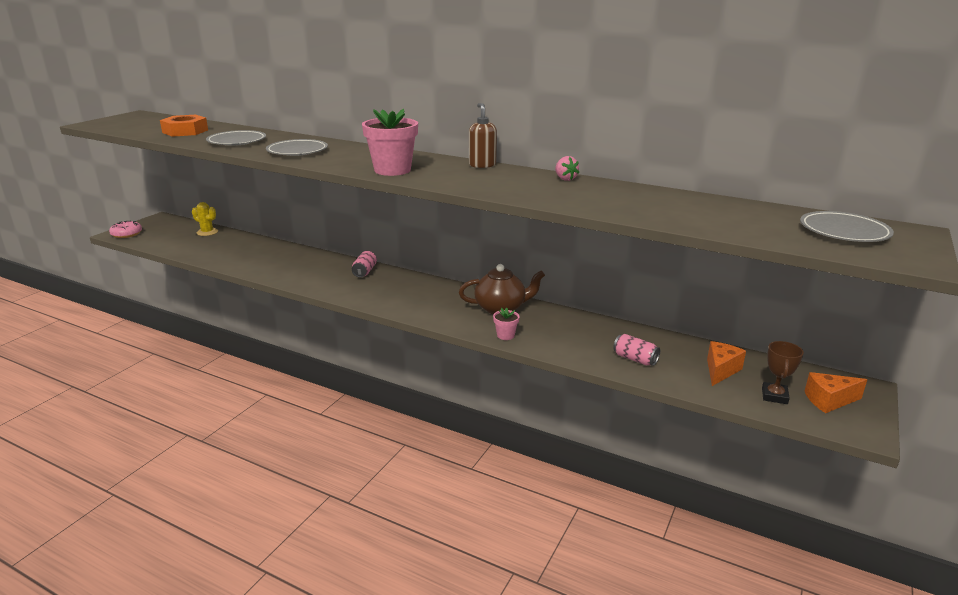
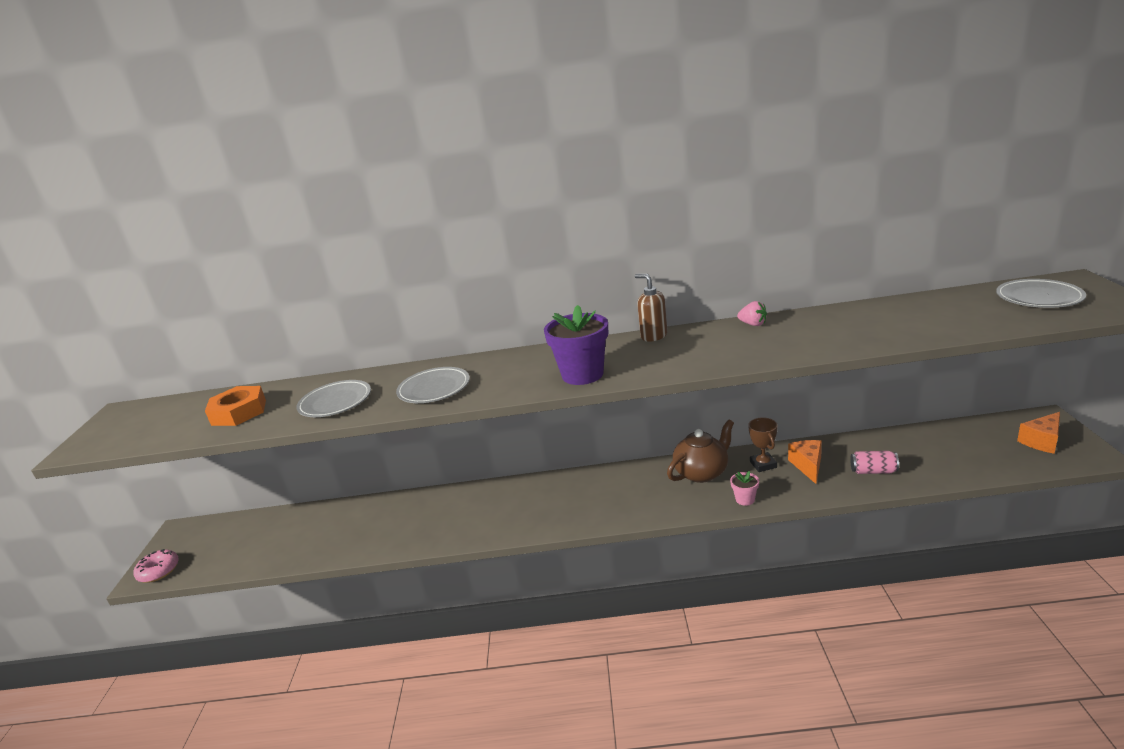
camera: 25 degrees left, 0 degrees up
yellow cactus [192,202,218,236] -> none
pink can [352,251,377,277] -> none
pink flower pot [362,109,418,176] -> purple flower pot [544,305,609,385]
orange cheese [707,341,746,386] -> orange cheese moved to [788,440,822,484]
brown trophy [762,341,804,404] -> brown trophy moved to [748,417,778,472]

